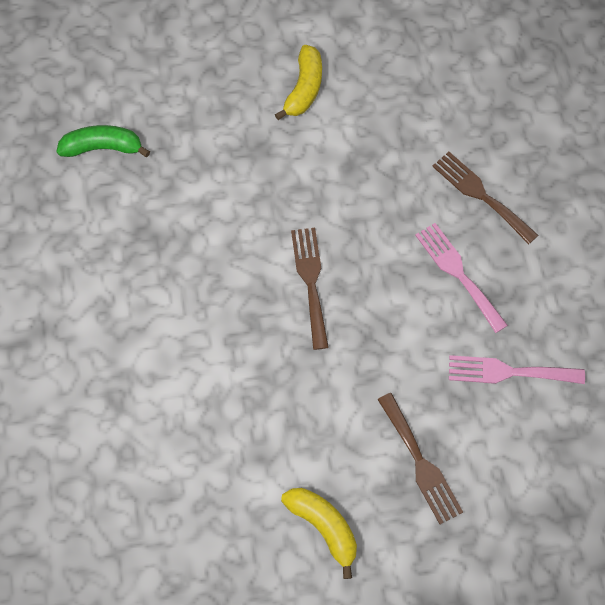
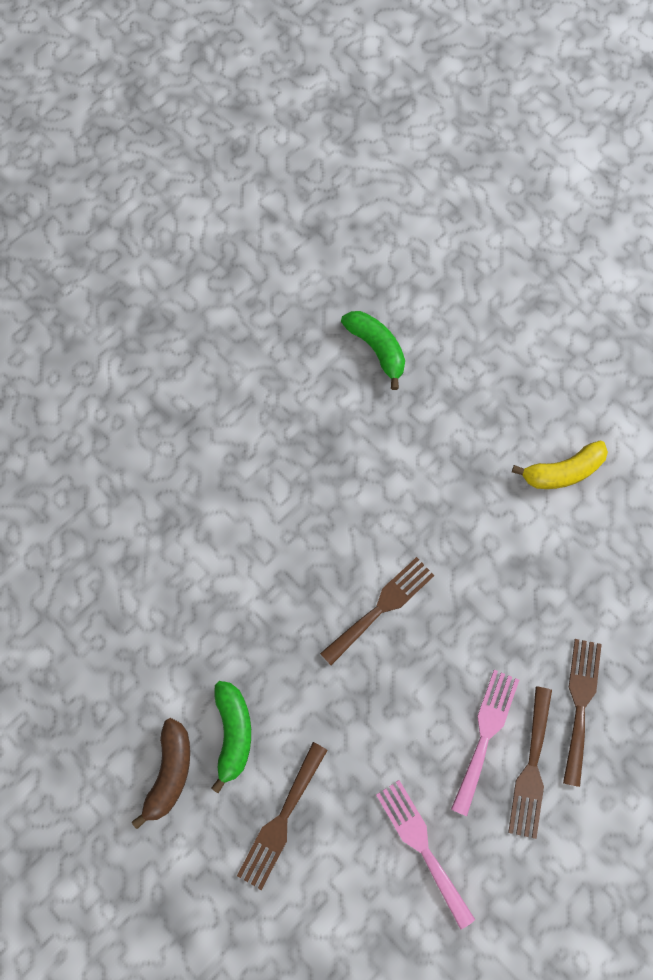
camera: 55 degrees right, 5 degrees up
yellow banana [281,488,357,579] -> brown banana [132,718,190,829]
none -> green banana [211,681,251,793]
none -> brown fork [508,686,552,839]

